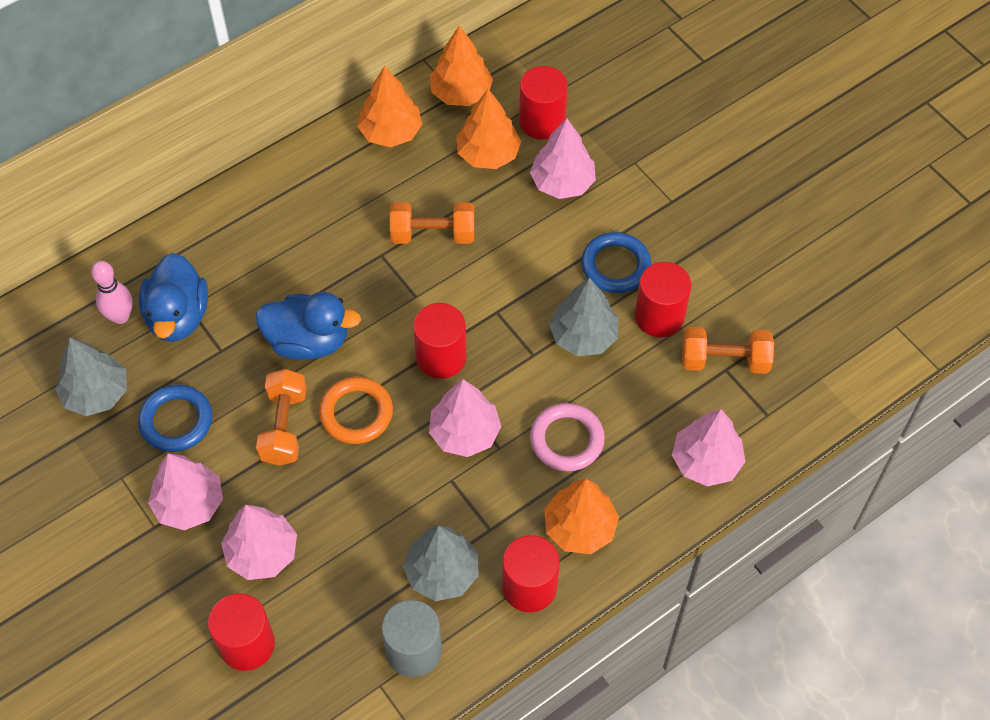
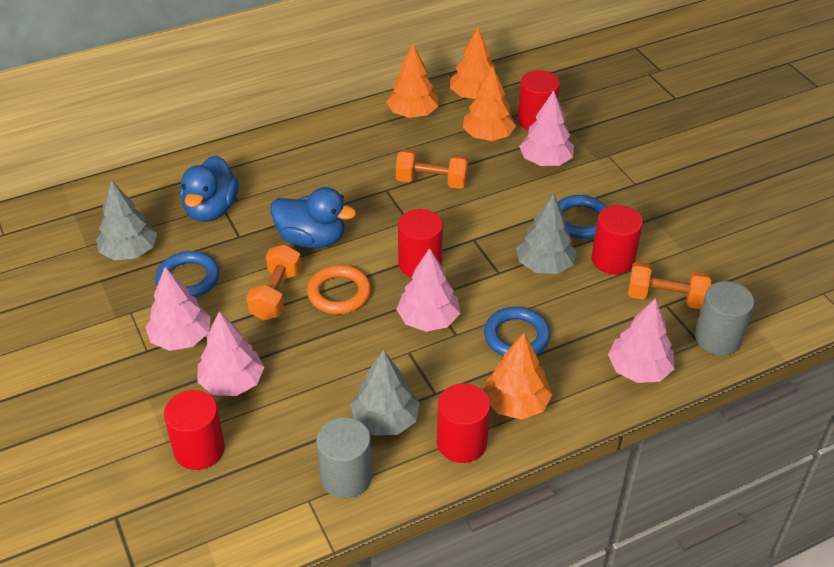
camera: 10 degrees right, 15 degrees down
pink bowling pin [91,261,133,324] -> none
pink ring [530,403,605,471] -> blue ring [484,307,550,356]
none -> grey cylinder [695,281,754,355]

